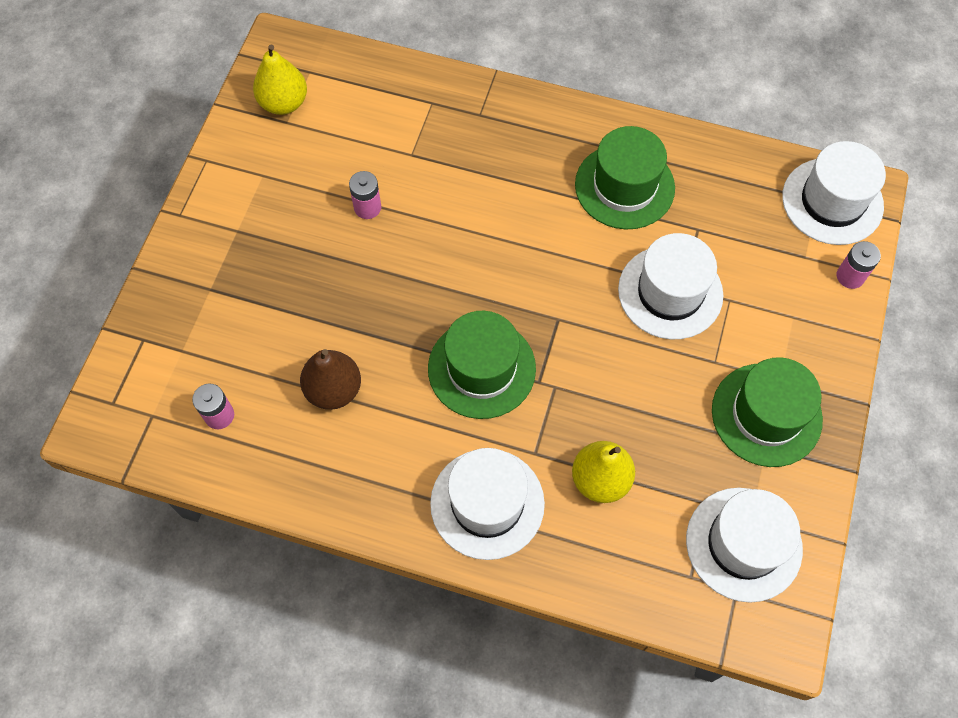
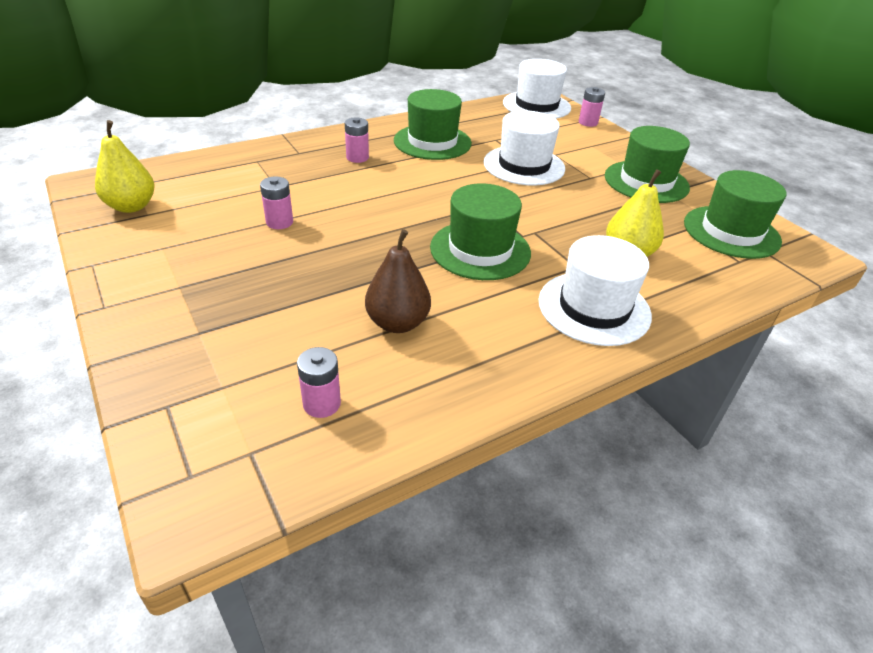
camera: 50 degrees left, 25 degrees down
white hat [686,488,803,603] -> green hat [684,170,787,259]
none -> pink battery [345,118,369,163]

